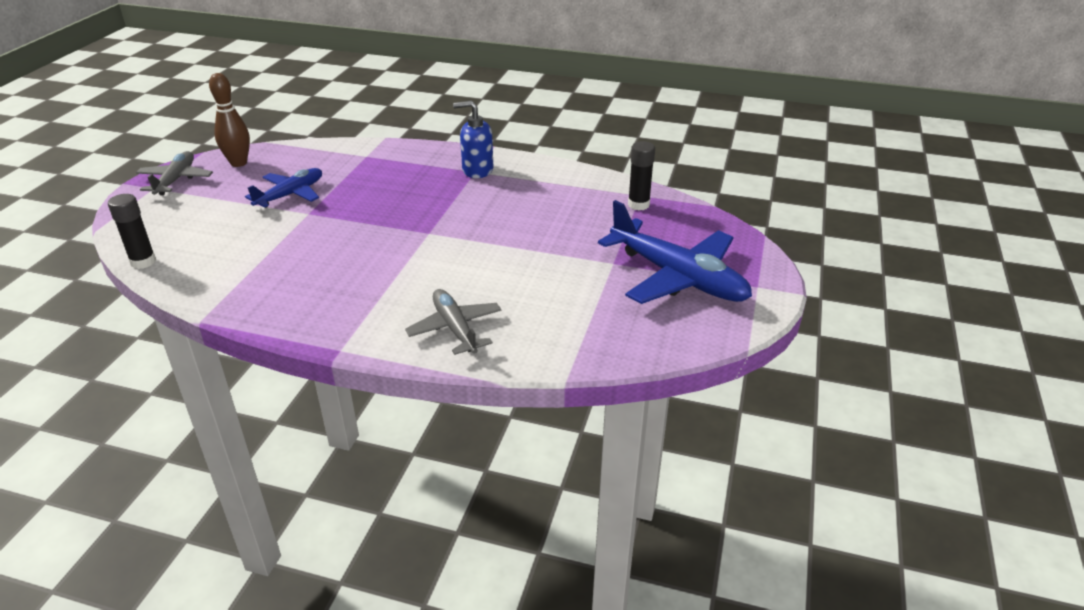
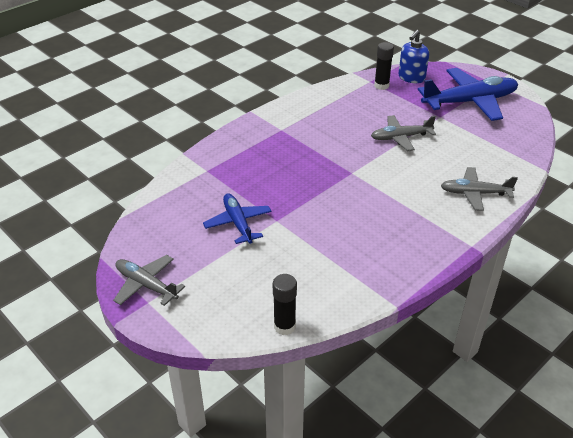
camera: 60 degrees left, 5 degrees up
brown bowling pin [209,73,250,167] -> none
blue soap dispenser [453,101,493,178] -> blue soap dispenser moved to [398,30,429,83]
none -> grey plane [371,115,436,151]

